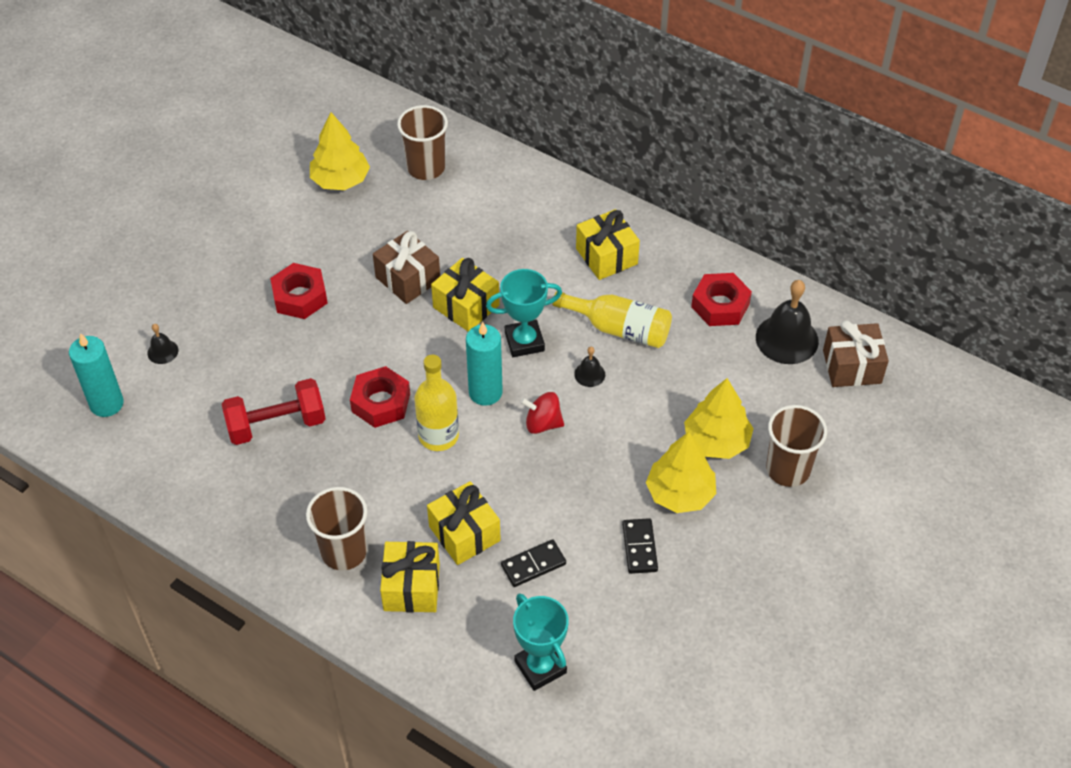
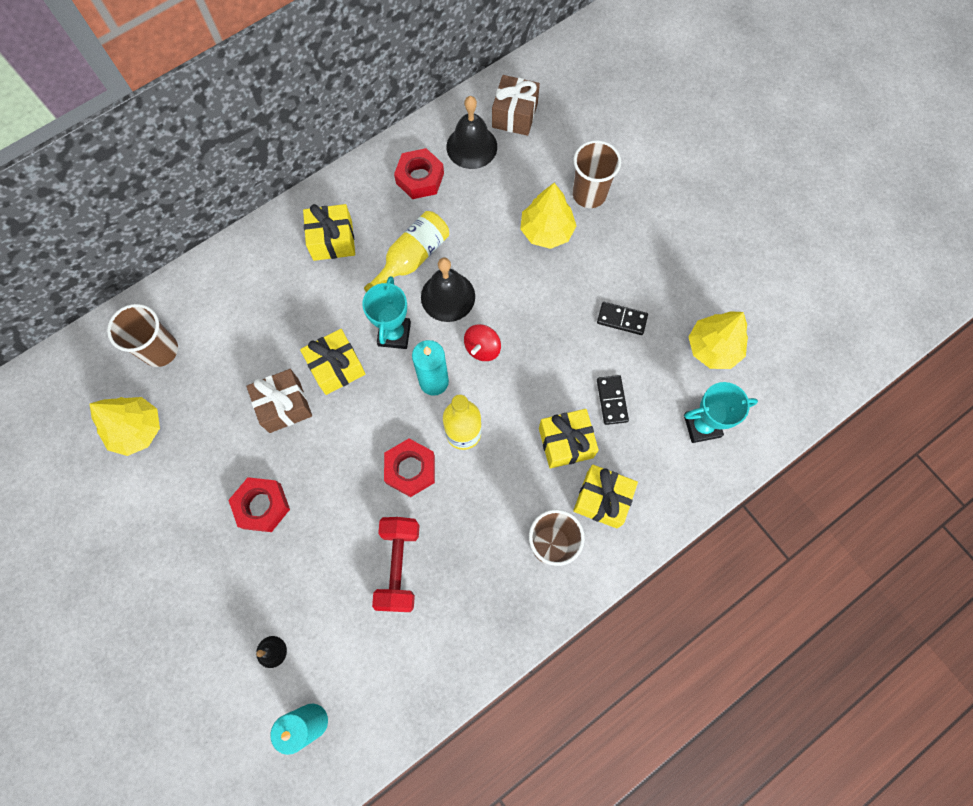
camera: 70 degrees left, 20 degrees up
black bell [574,347,605,387] -> black bell [421,258,475,322], size x2.06
yellow tree [646,432,716,513] -> yellow tree moved to [689,311,748,369]

